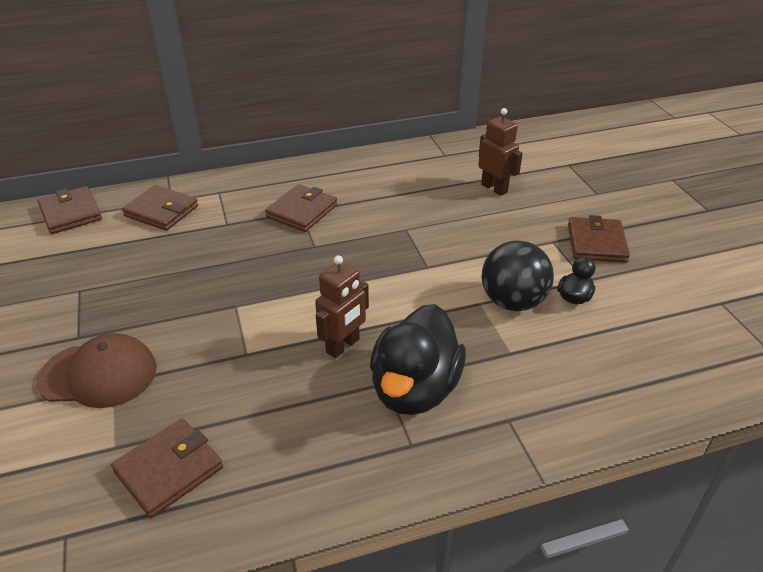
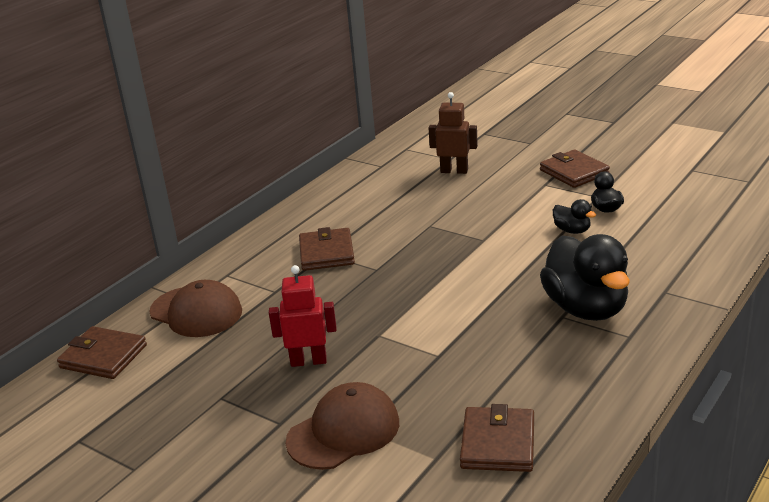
camera: 35 degrees left, 10 degrees down
brown wallet [122,185,198,231] -> brown cap [149,280,242,337]
brown robot [315,255,369,358] -> none
black ball [482,240,554,311] -> black duck [553,199,596,234]
none -> red robot [269,265,337,367]

